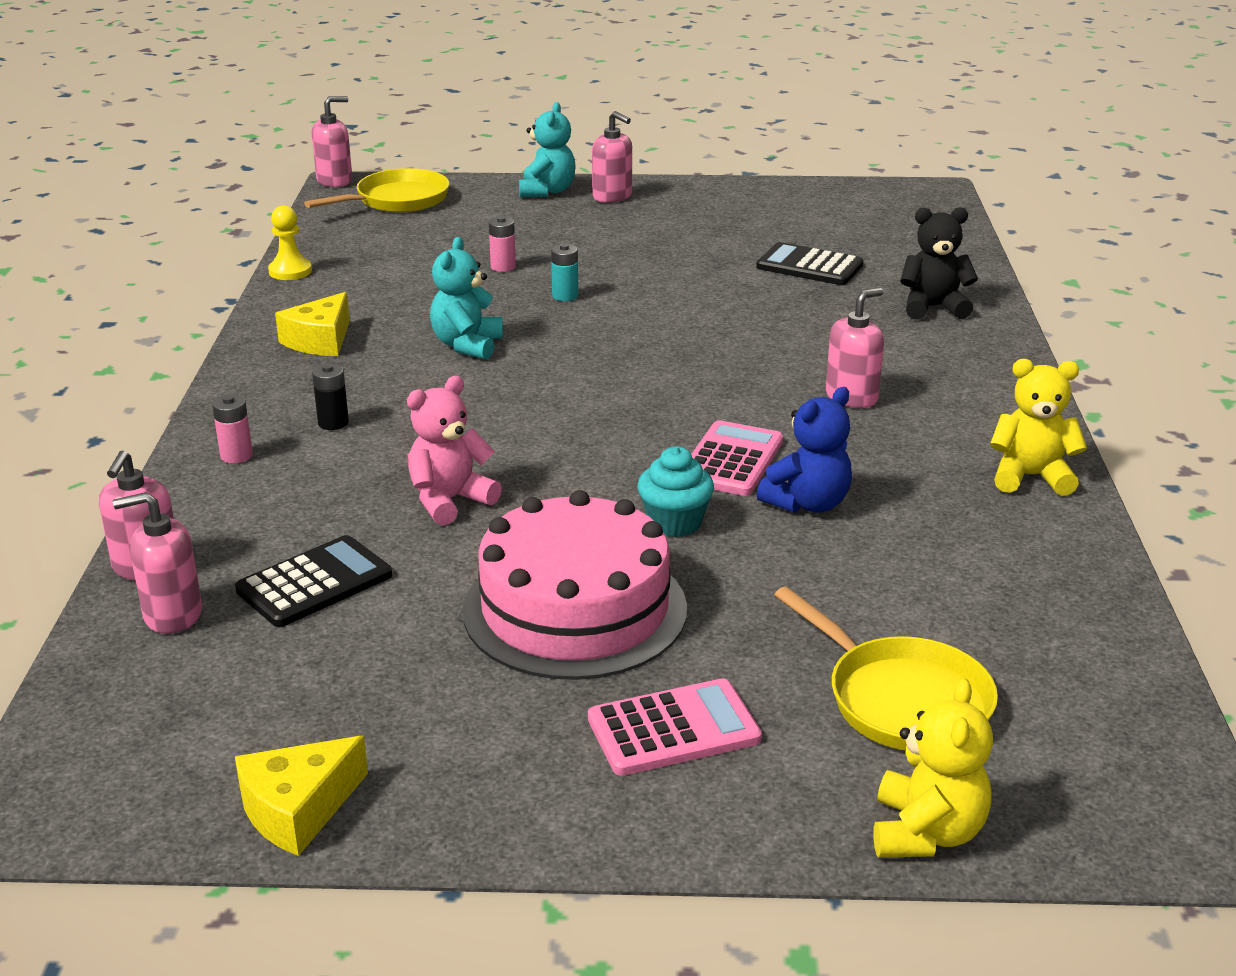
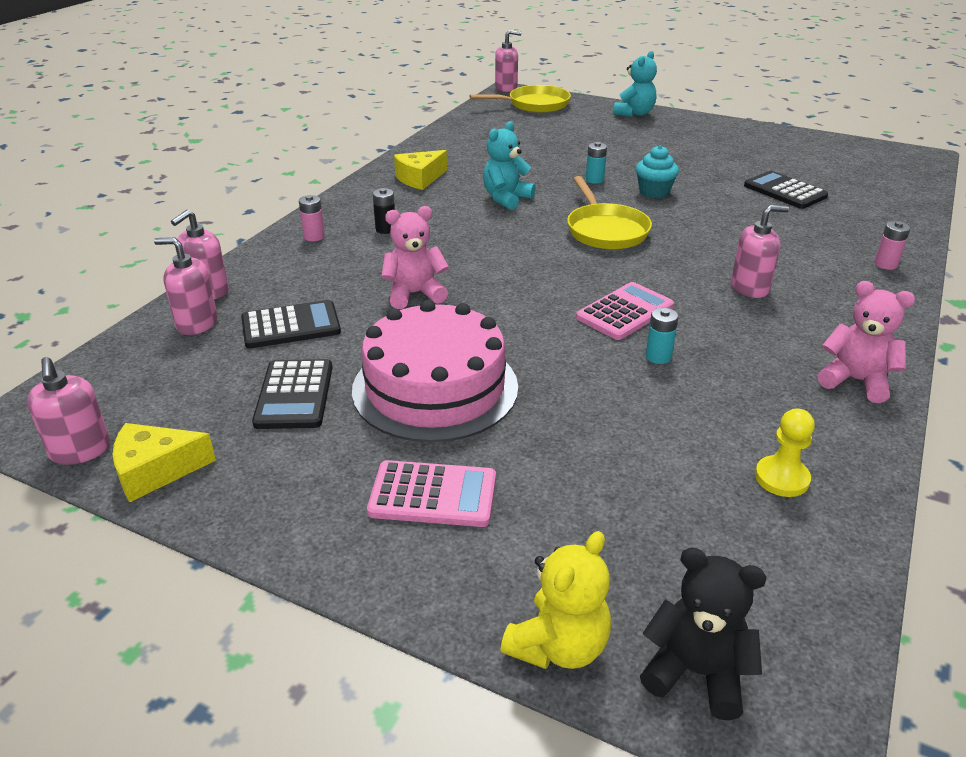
camera: 25 degrees right, 5 degrees up
yellow pawn [268,205,312,280] -> yellow pawn moved to [755,409,815,497]
pink battery [489,216,516,272] -> pink battery moved to [874,221,910,270]
pink soap dispenser [592,111,632,203] -> pink soap dispenser moved to [27,357,110,465]
turquoise cupcake [638,446,714,537] -> turquoise cupcake moved to [636,145,679,199]
blue teddy bear [757,387,852,513] -> turquoise battery [646,308,679,364]
yellow pan [774,586,998,750] -> yellow pan moved to [567,176,652,249]
black teddy bear [900,207,978,320] -> black teddy bear moved to [640,548,767,721]
yellow teddy bear [990,359,1087,496] -> pink teddy bear [818,281,915,403]
none -> black calculator [252,359,332,429]

